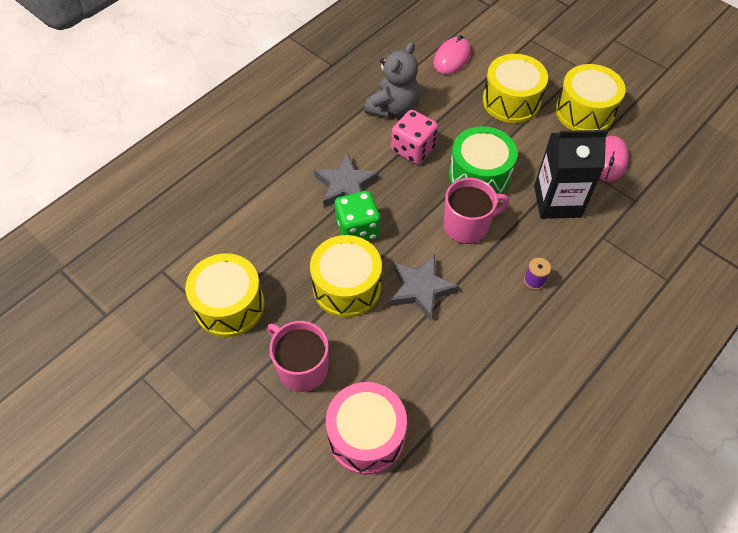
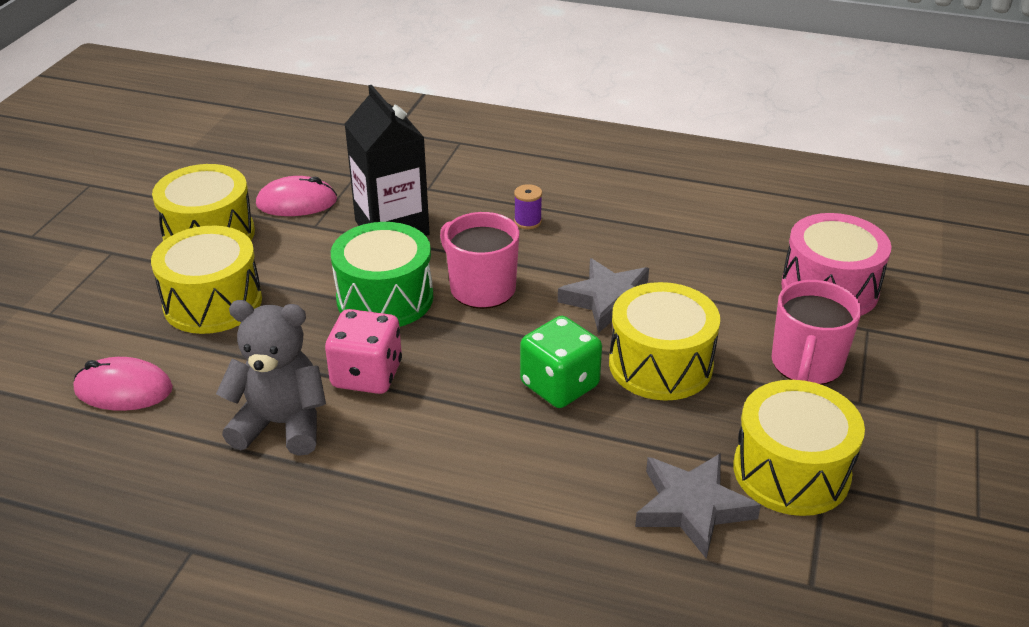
camera: 115 degrees left, 20 degrees down
grey star [314,153,378,207] -> grey star moved to [635,453,761,559]

